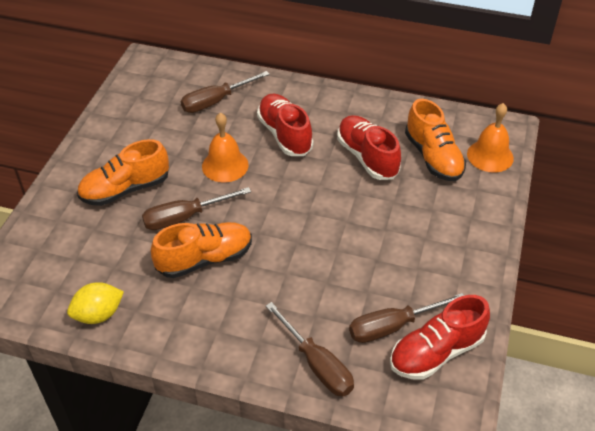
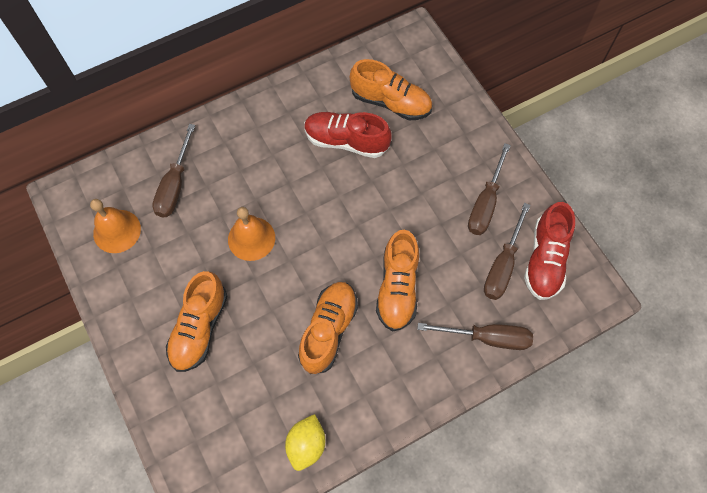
camera: 45 degrees left, 20 degrees up
brown screwdriver [142,187,251,230] -> brown screwdriver moved to [468,143,511,235]
red shoe [257,94,313,156] -> none
orange bell [467,103,514,172] -> orange bell moved to [90,199,141,253]
none -> orange shoe [376,230,419,331]

